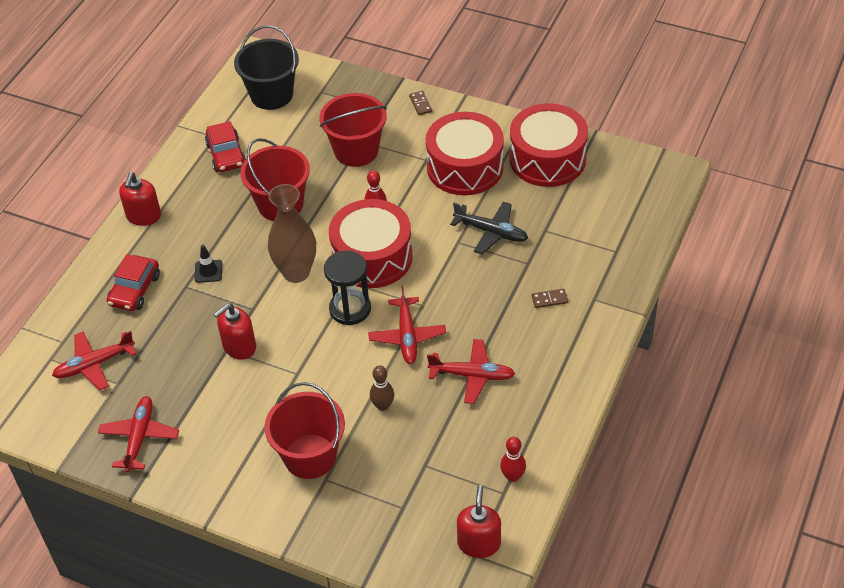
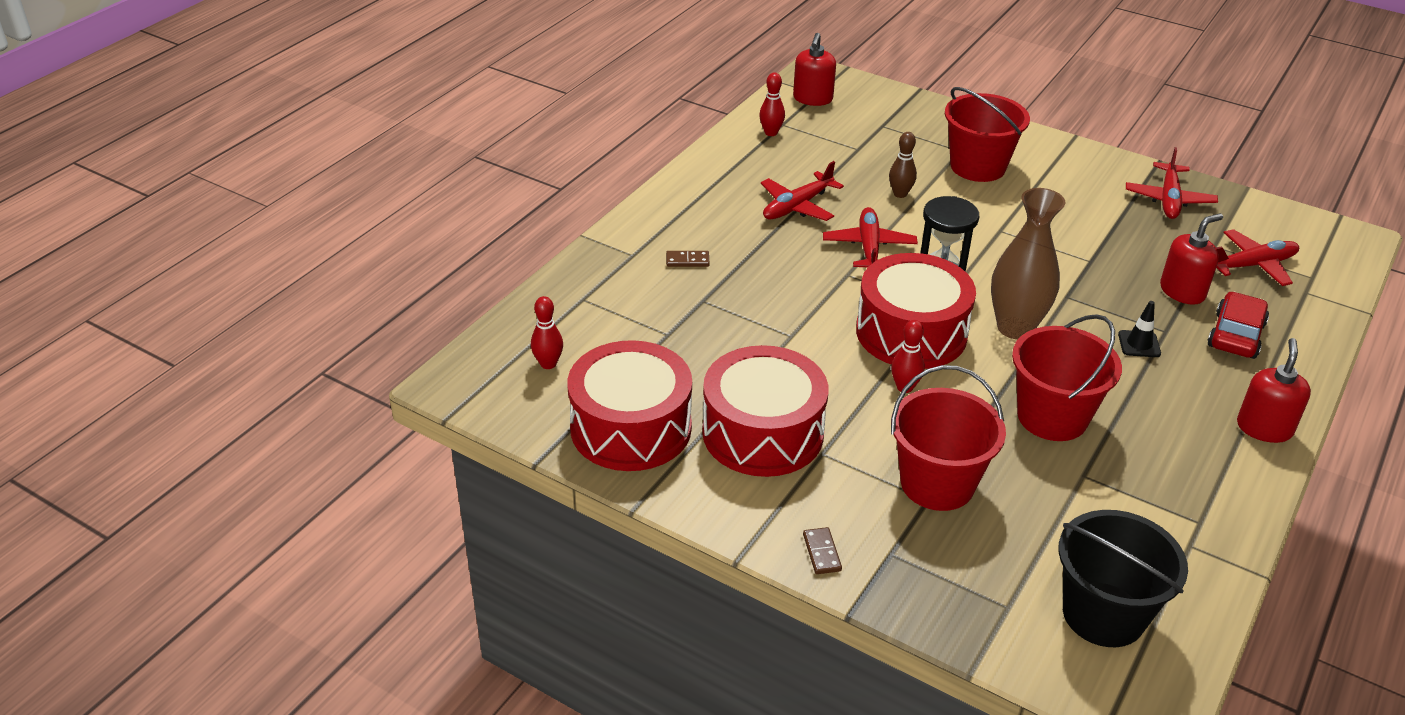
camera: 175 degrees left, 10 degrees down
red car [205,121,246,172] -> none
red soap dispenser [213,303,256,360] -> red soap dispenser moved to [1160,213,1223,305]
red plane [427,339,515,404] -> red plane turned 60 degrees counterclockwise [761,161,844,221]
black plane [450,202,528,254] -> none
none -> red bowling pin [531,296,563,369]

